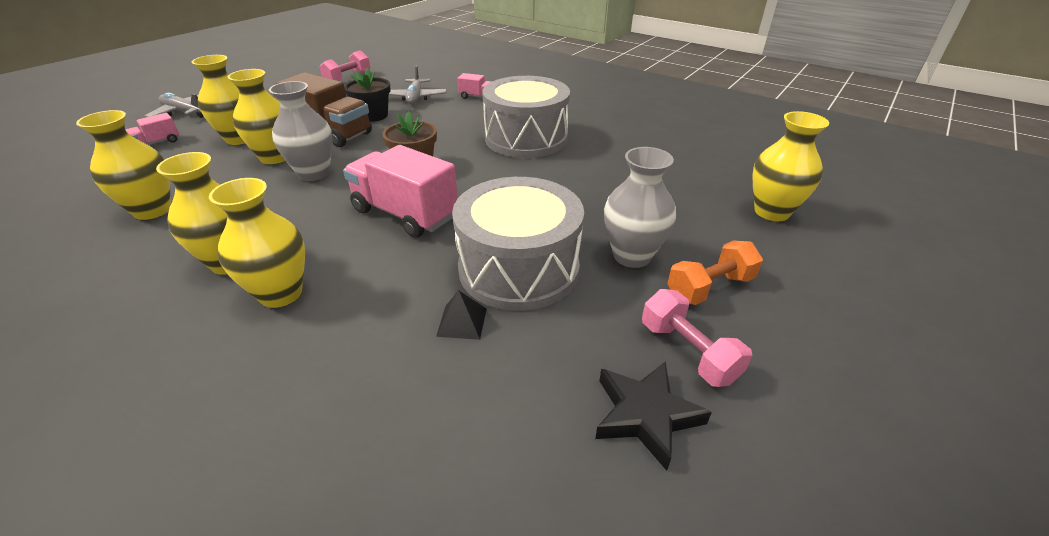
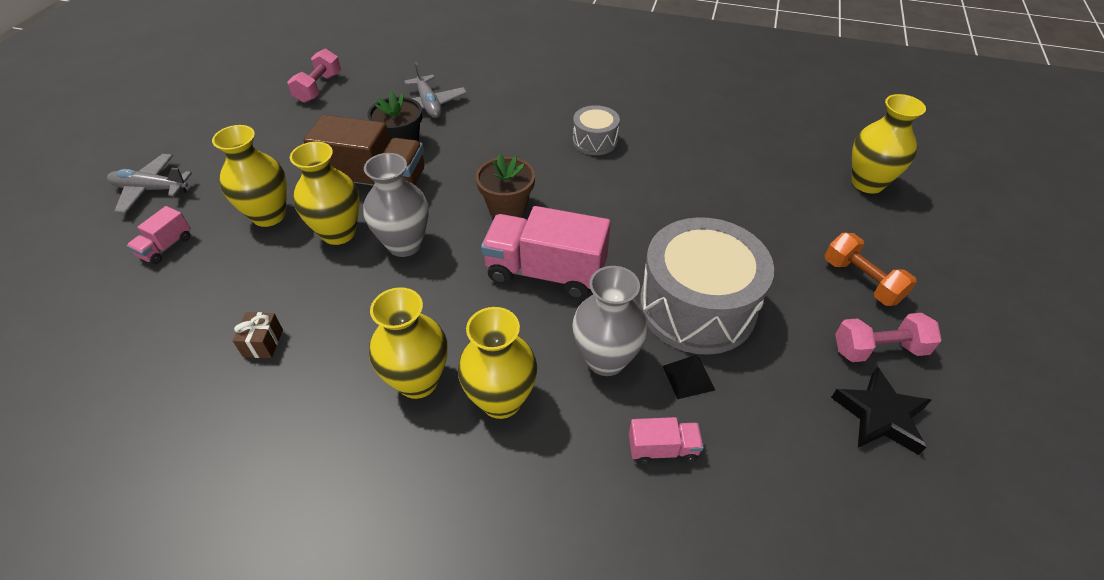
camera: 20 degrees left, 10 degrees up
yellow vase [76,110,171,220] -> brown gift [233,312,283,358]
pink truck [458,73,492,99] -> pink truck moved to [629,417,704,465]
grey drum [482,76,570,158] -> grey drum [573,105,620,155], size x0.50
grey vase [604,147,676,268] -> grey vase moved to [572,266,648,376]
pink dumbbell [642,289,752,387] -> pink dumbbell turned 45 degrees counterclockwise [835,313,942,362]
orange dumbbell [667,241,763,305] -> orange dumbbell turned 75 degrees counterclockwise [825,233,917,306]

